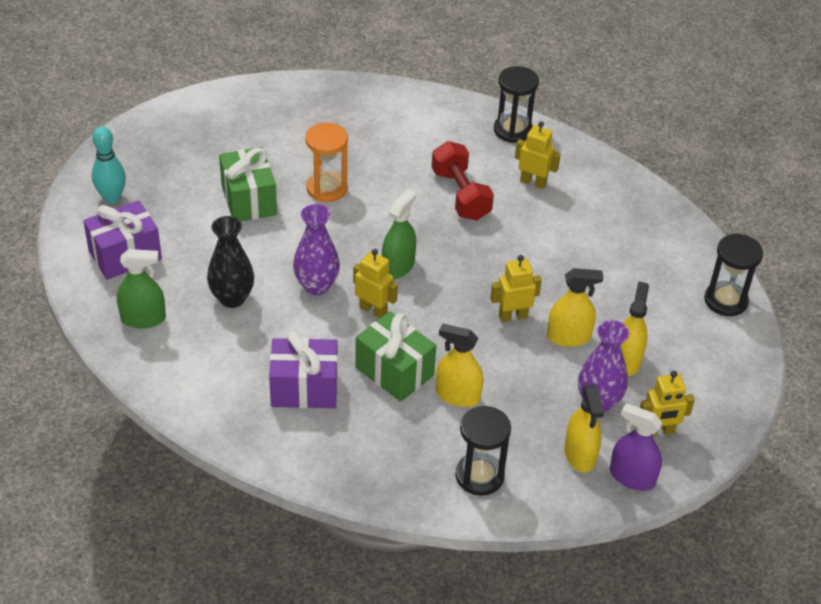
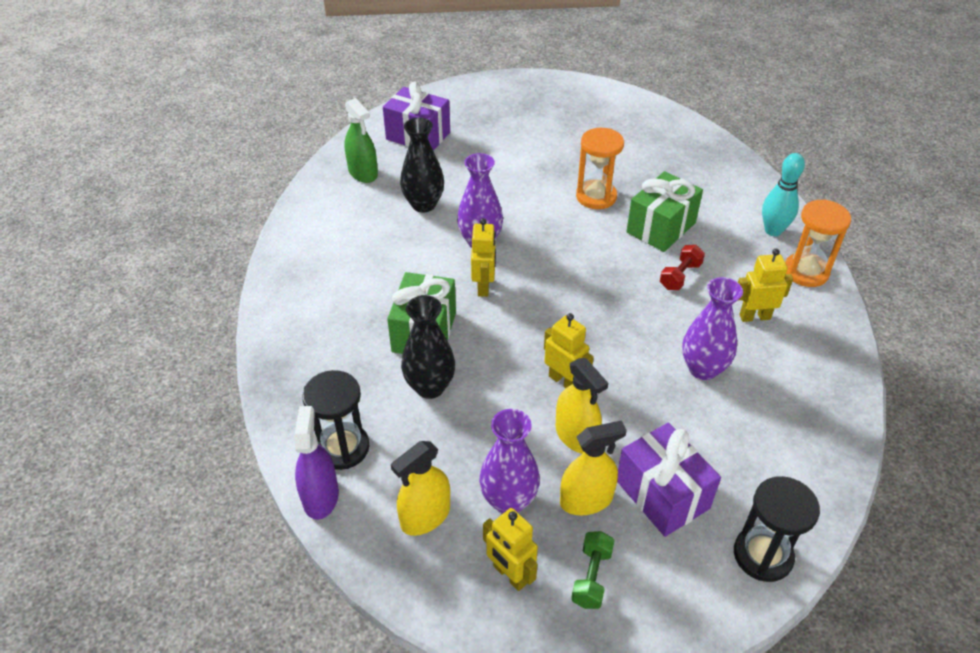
camera: 60 degrees right, 0 degrees up
turquoise bowling pin [92,126,126,203] -> turquoise bowling pin moved to [762,153,805,236]
green gift [219,147,277,222] -> green gift moved to [626,171,703,252]
purple gift [269,331,338,408] -> purple gift moved to [617,423,721,537]
green spray bottle [382,189,417,279] -> none
red dumbbell [432,141,494,221] -> red dumbbell [660,245,705,290], size x0.58
yellow spray bottle [436,323,483,407] -> black vase [401,295,455,399]
black hourglass [494,66,539,143] -> orange hourglass [785,199,851,287]
yellow robot [515,121,561,189] -> yellow robot turned 90 degrees counterclockwise [737,249,793,322]
purple spray bottle [610,403,662,491] -> purple spray bottle moved to [295,406,339,520]
none -> green dumbbell [571,531,615,609]
none -> purple vase [682,277,743,380]

